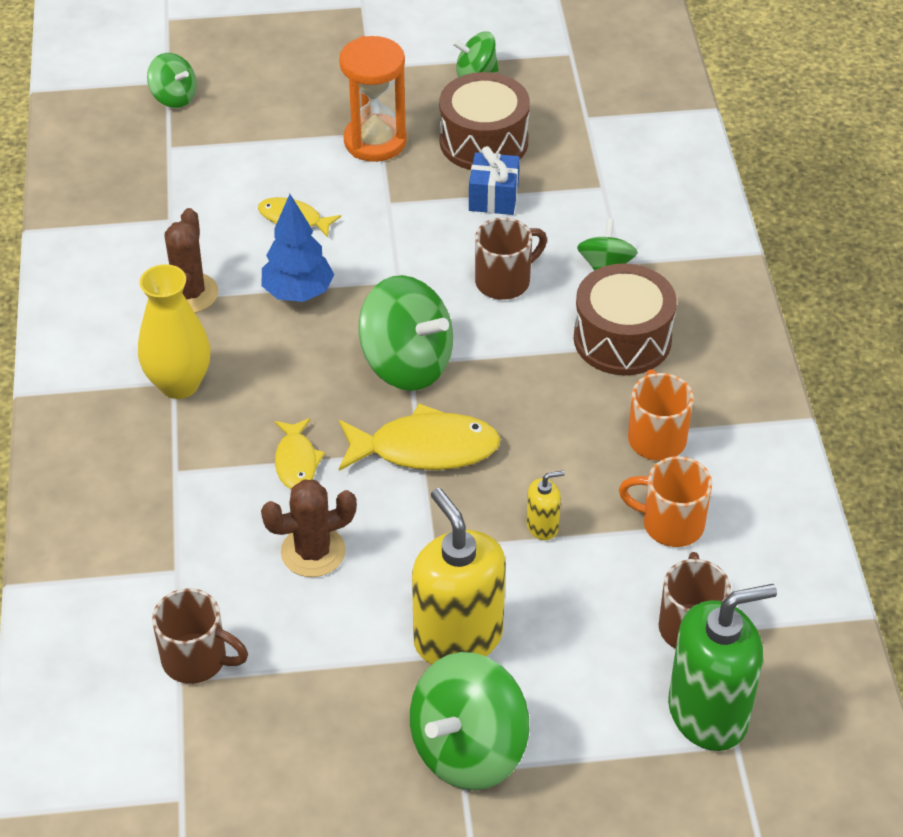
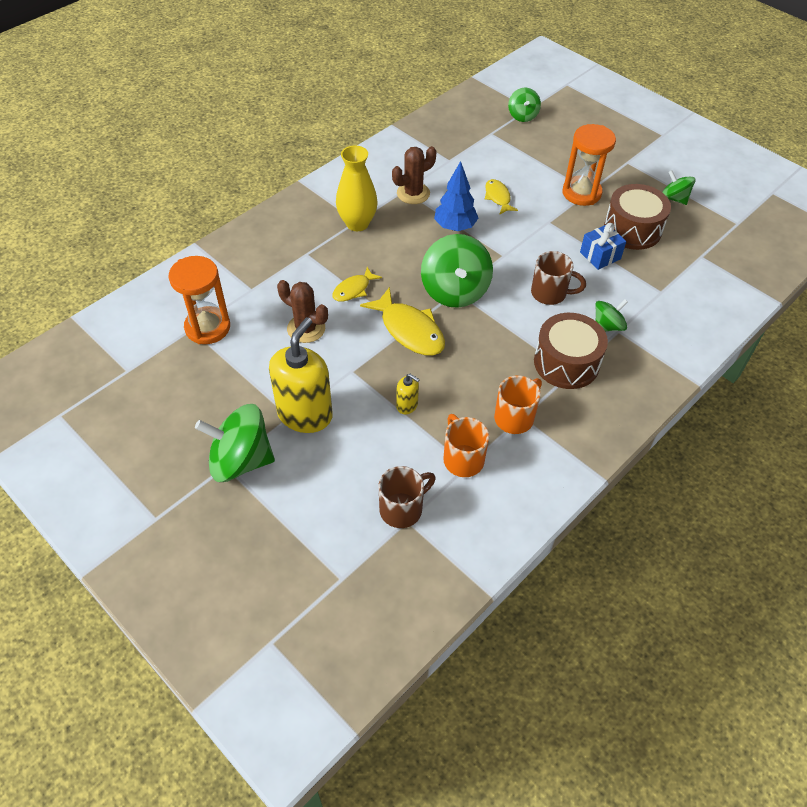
camera: 50 degrees right, 5 degrees up
brown mug [152,588,248,684] -> orange hourglass [168,256,230,344]
green soap dispenser [668,584,777,751] -> none

